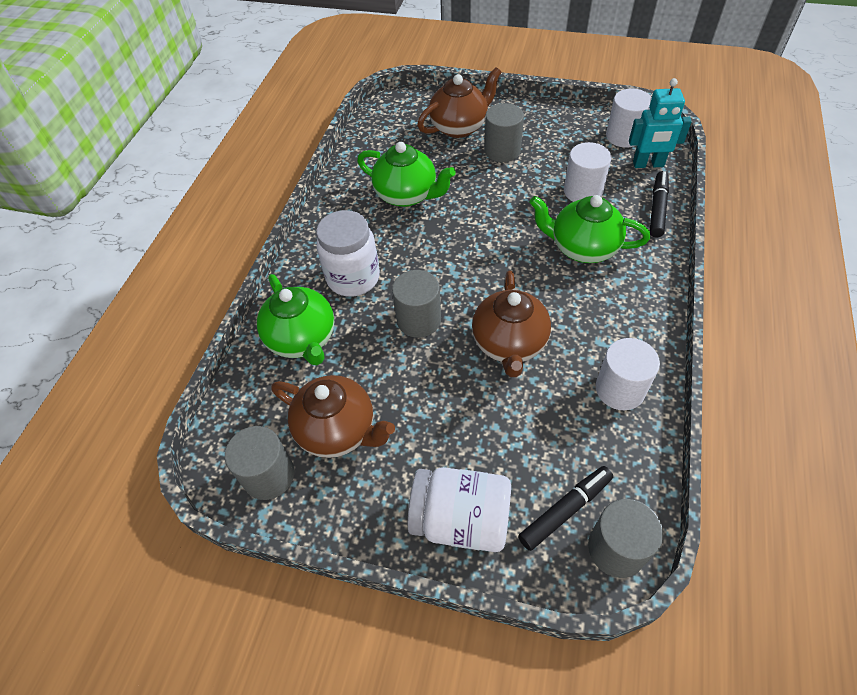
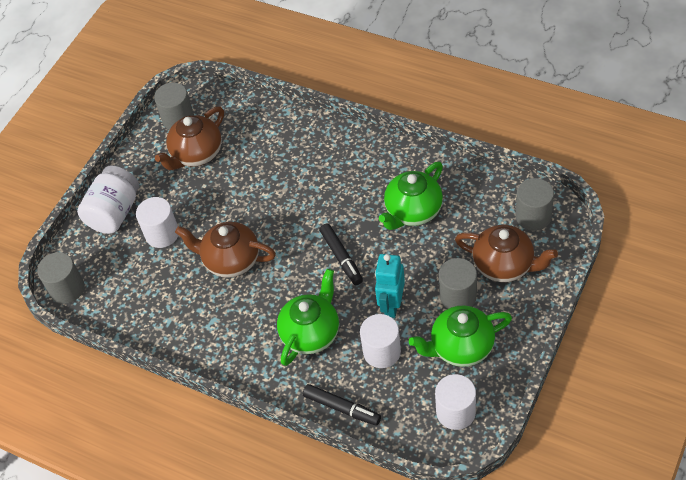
camera: 105 degrees right, 0 degrees up
green teapot [257,274,334,365] -> green teapot moved to [409,306,512,367]
white jar [316,210,380,297] -> none
grey cylinder [392,270,441,338] -> grey cylinder moved to [516,178,554,231]
brown teapot [417,67,501,138] -> brown teapot turned 45 degrees counterclockwise [455,225,558,282]
black marker [518,466,613,551] -> black marker moved to [320,223,363,285]
white cylinder [596,338,660,410] -> white cylinder moved to [136,197,178,248]
turquoise robot [629,78,692,168] -> turquoise robot moved to [375,254,405,318]

